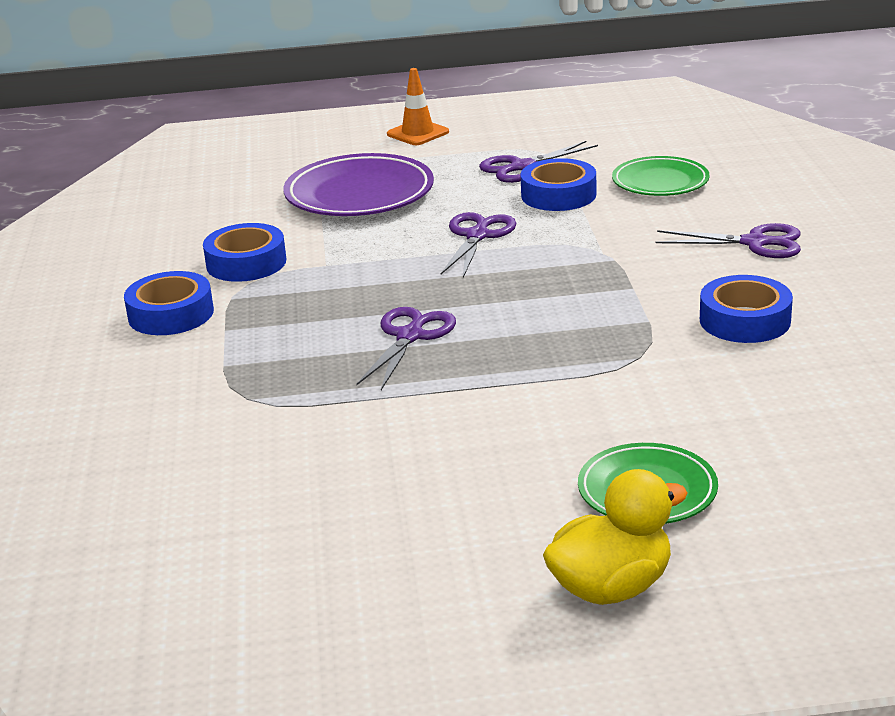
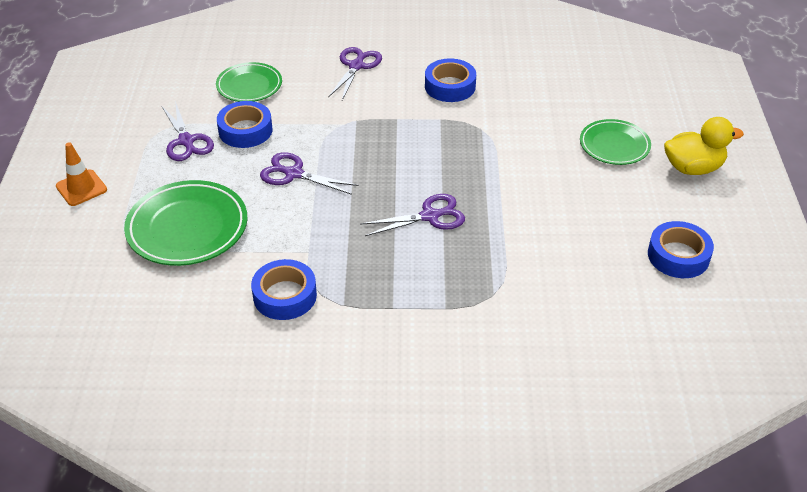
camera: 85 degrees left, 15 degrees up
blue tape [124,271,214,335] -> blue tape moved to [648,221,714,278]
purple plate [283,153,434,216] -> green plate [124,180,247,266]
purple scissors [357,307,456,390] -> purple scissors turned 135 degrees clockwise [360,194,465,236]
yellow duck [543,469,688,605] -> yellow duck turned 105 degrees clockwise [664,117,744,175]

